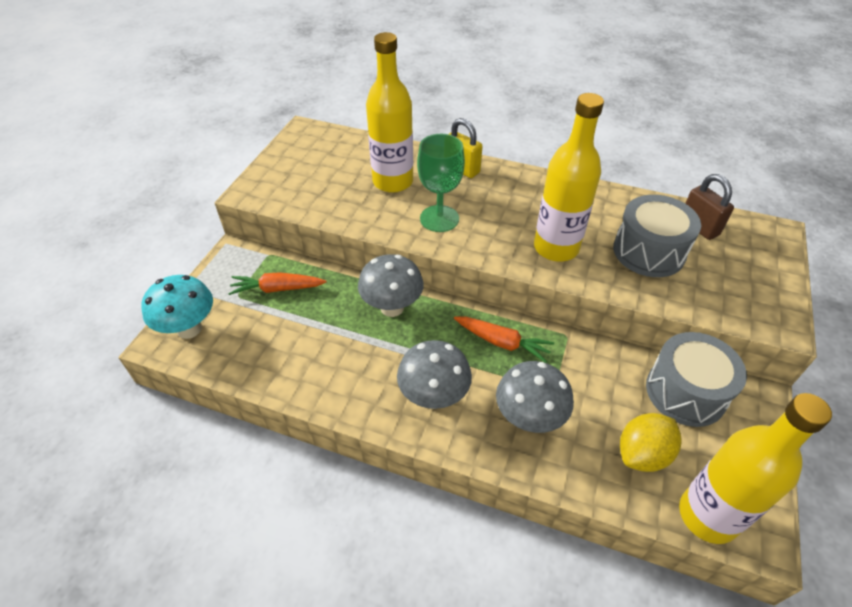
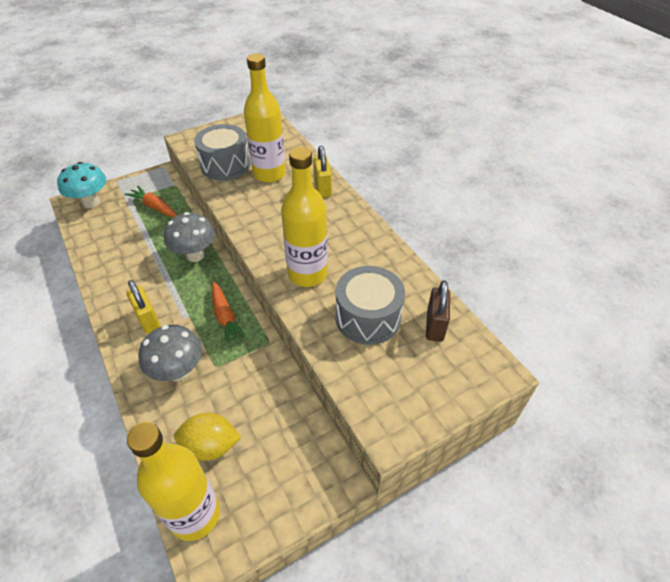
camera: 40 degrees right, 0 degrees up
grey mushroom [397,340,472,409] -> yellow padlock [126,280,161,334]
green goblet [417,134,465,232] -> none
grey drum [646,332,747,427] -> grey drum moved to [194,124,250,181]

